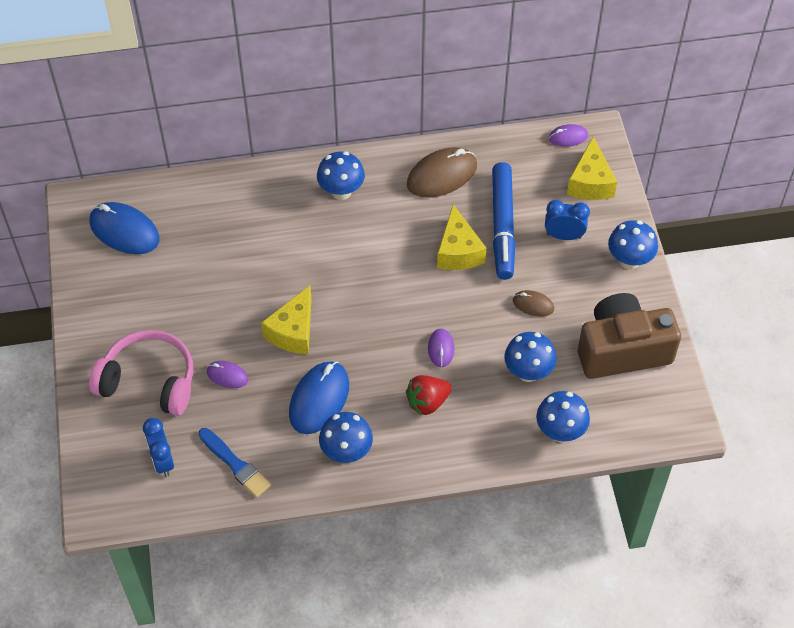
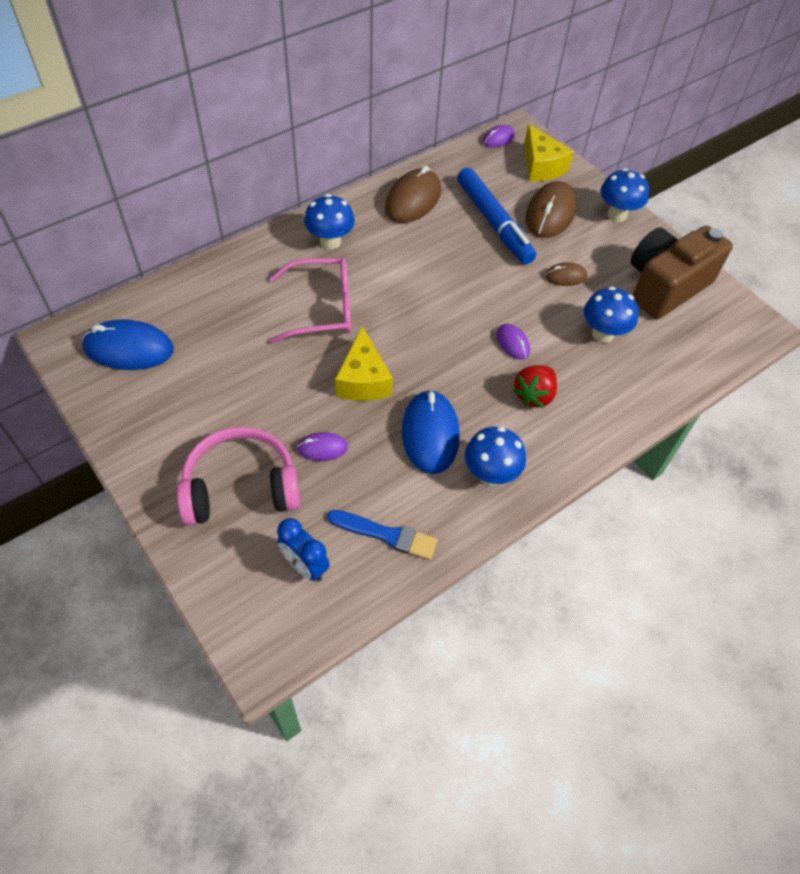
camera: 30 degrees left, 0 degrees up
yellow cheese [437,204,487,270] -> none
blue mushroom [536,391,590,442] -> none
blue clock [545,200,590,240] -> brown mouse [525,181,577,238]
none -> pink glasses [269,258,351,343]

